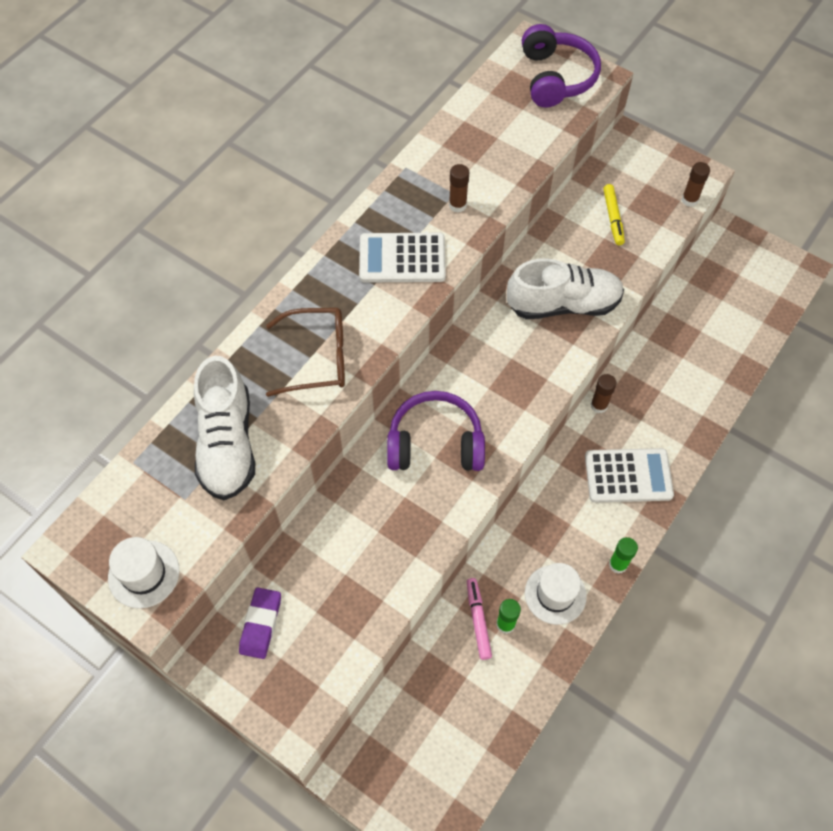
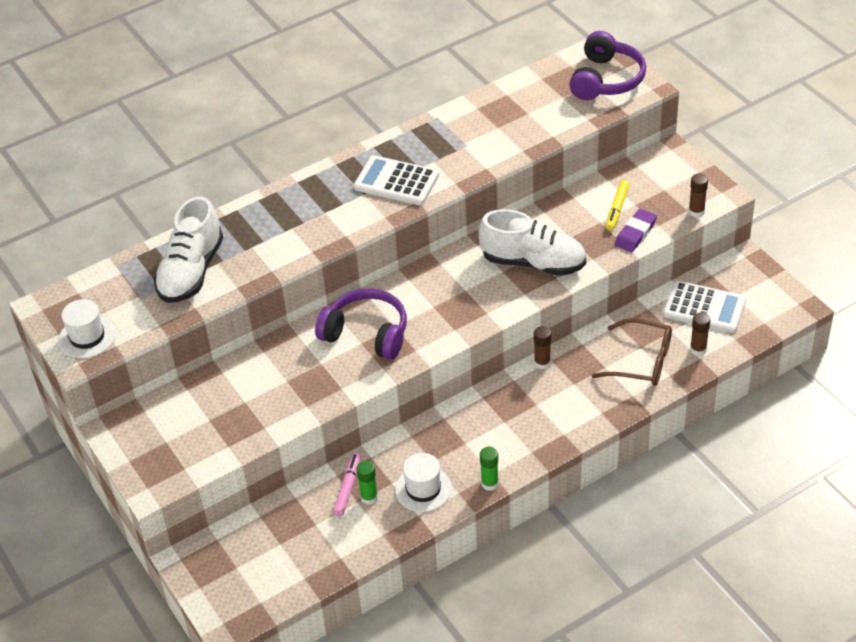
camera: 25 degrees right, 15 degrees down
purple eraser [239,587,281,659] -> purple eraser moved to [615,209,657,252]
brown glasses [266,308,345,397] -> brown glasses moved to [591,318,672,386]
brown glue stick [449,164,469,213] -> brown glue stick moved to [690,312,710,356]
white calculator [585,448,674,503] -> white calculator moved to [663,281,746,333]

